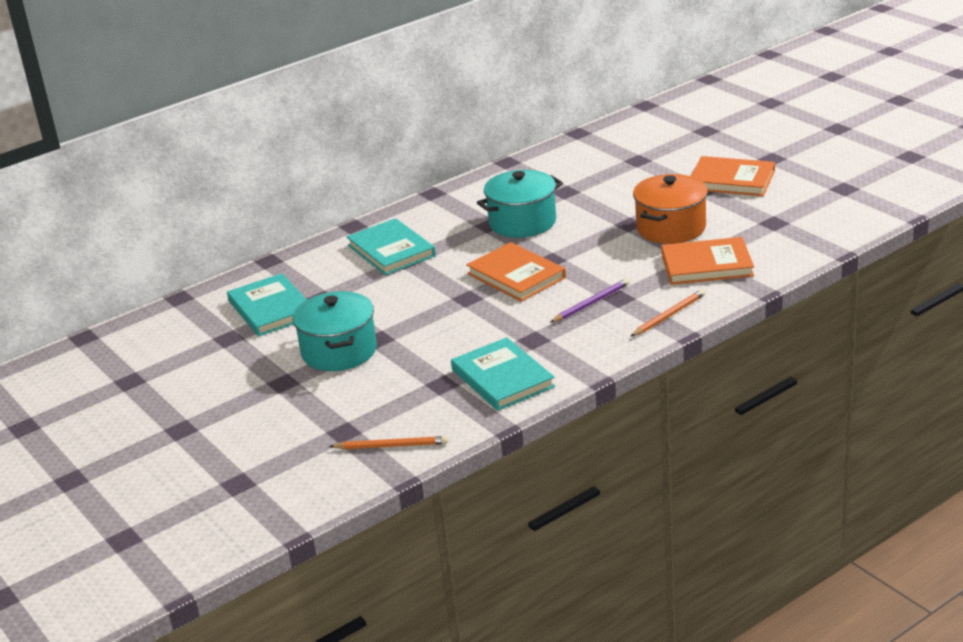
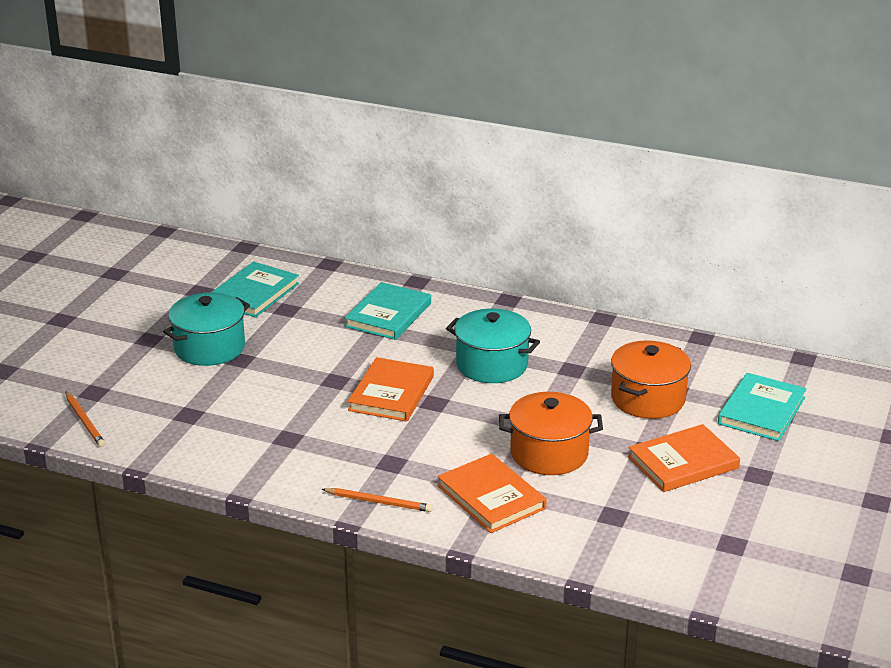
camera: 55 degrees right, 0 degrees up
turquoise book [451,337,555,411] -> turquoise book moved to [718,373,806,441]
purple pencil [550,278,630,323] -> none
orange book [691,156,775,196] -> orange book turned 75 degrees clockwise [628,424,740,492]
none -> orange pot [611,340,691,419]

